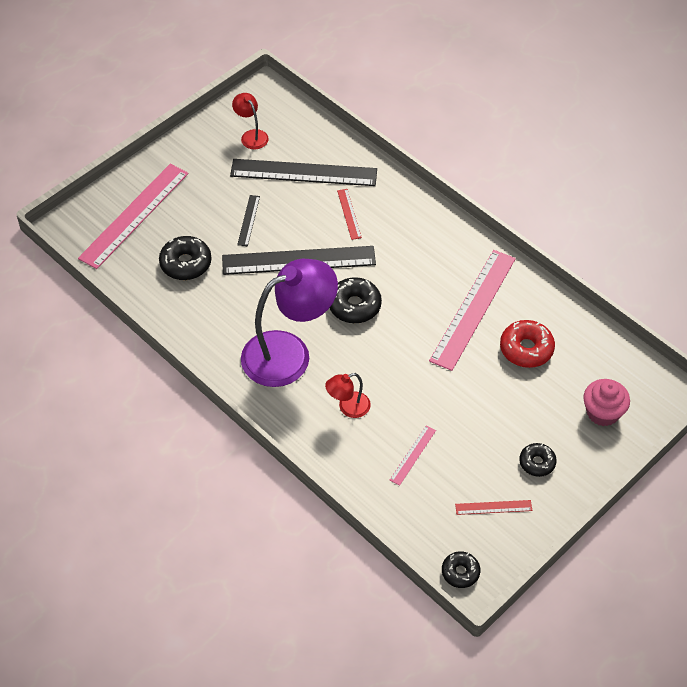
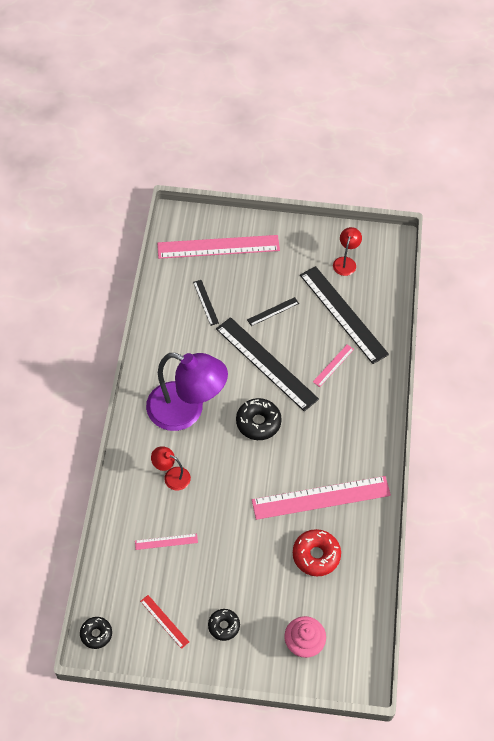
camera: 50 degrees right, 5 degrees up
black donut [159,236,211,280] -> black ruler [193,280,219,326]
red ruler [337,189,362,240] -> pink ruler [313,344,354,387]

